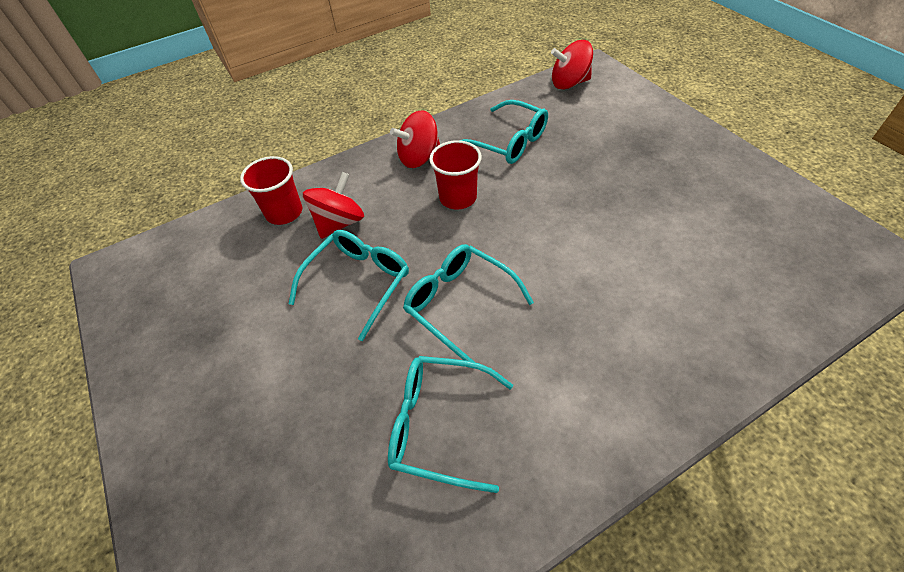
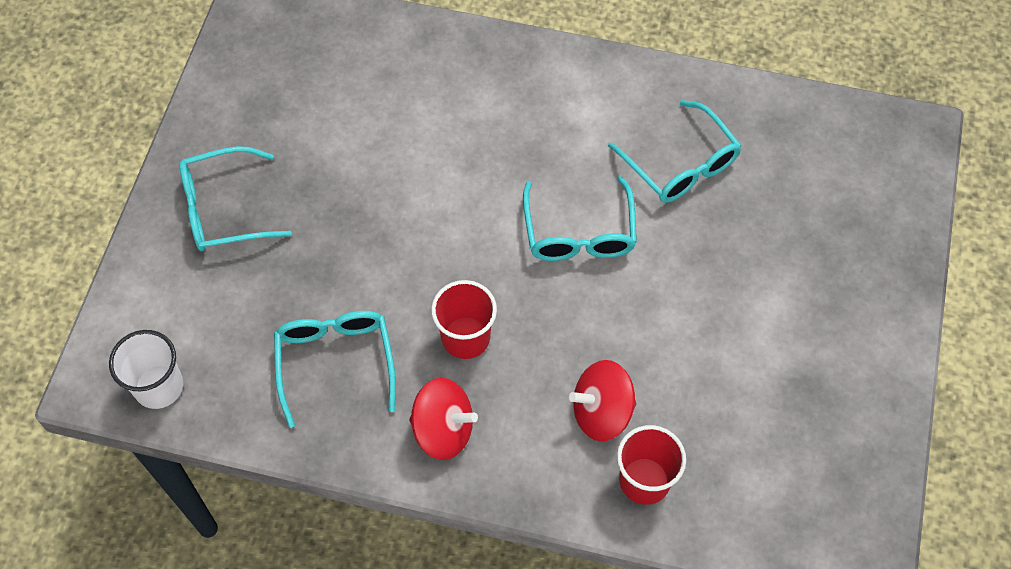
camera: 140 degrees left, 10 degrees up
turquoise glasses [289,230,409,341] -> turquoise glasses moved to [179,146,292,251]
red spinning top [551,40,593,90] -> white cup [109,330,183,409]

